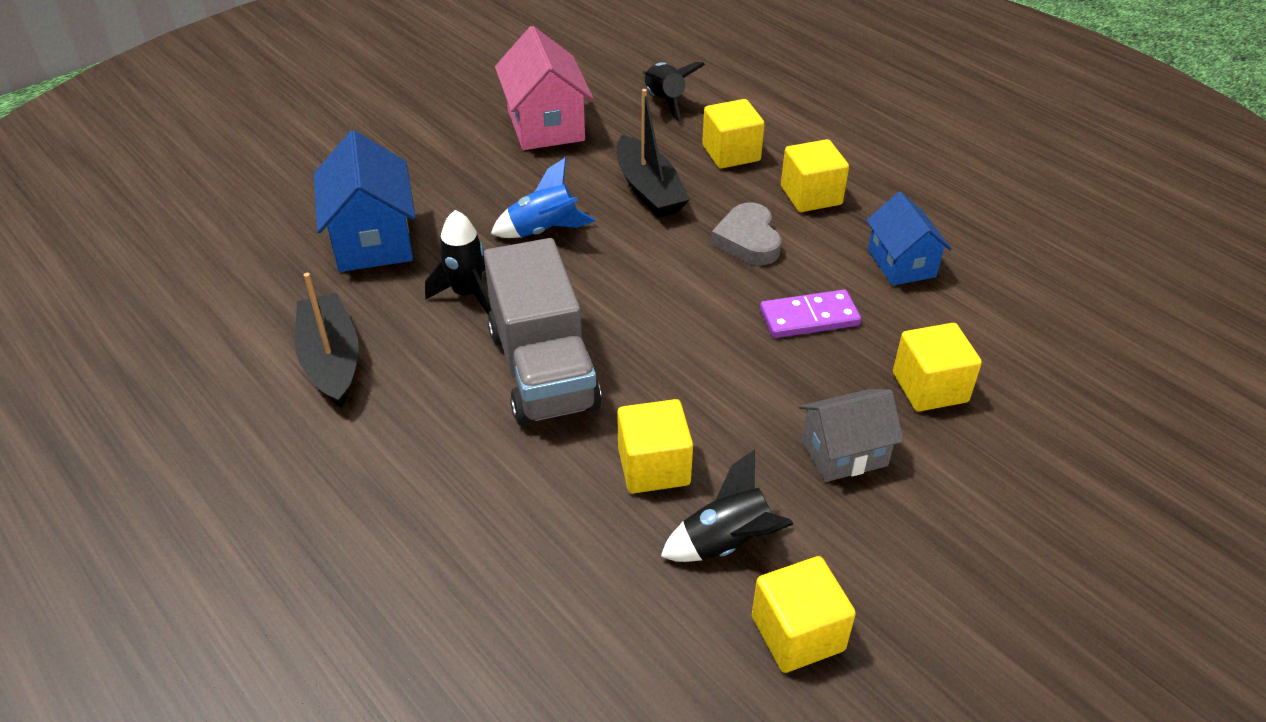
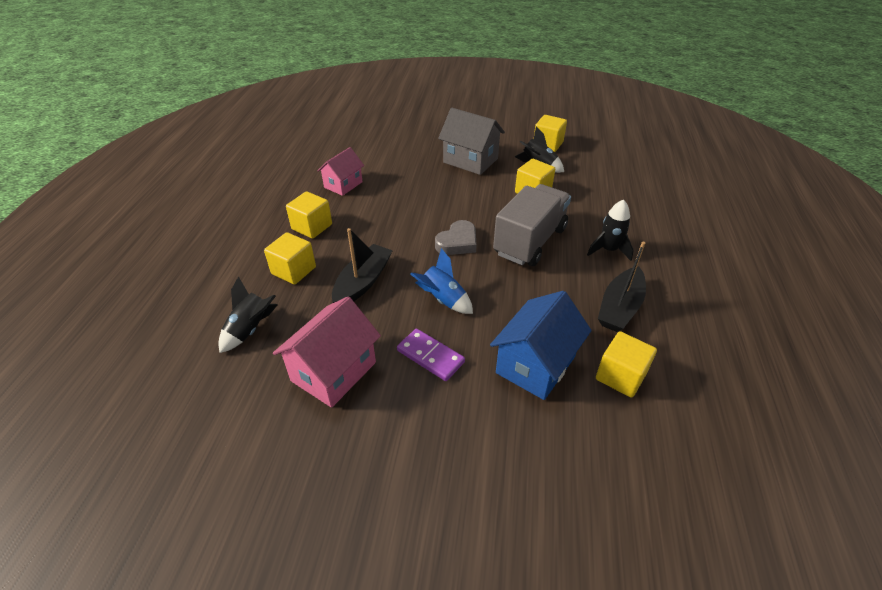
camera: 130 degrees left, 0 degrees up
black rocket [425,210,491,315] -> black rocket moved to [587,200,634,261]
grey heart [711,203,781,265] -> grey heart moved to [435,220,477,255]
purple domino [760,290,861,338] -> purple domino moved to [397,329,465,381]
grey house [799,389,904,482] -> grey house [438,108,505,175], size x1.53
blue house [866,191,952,286] -> pink house [317,147,364,196]
yellow cube [893,323,982,412] -> yellow cube moved to [596,331,657,398]

